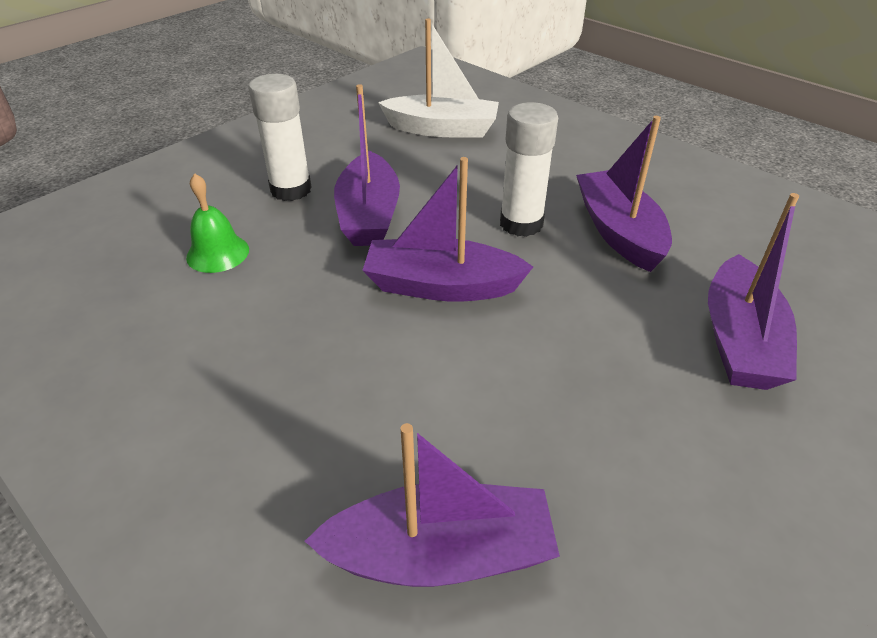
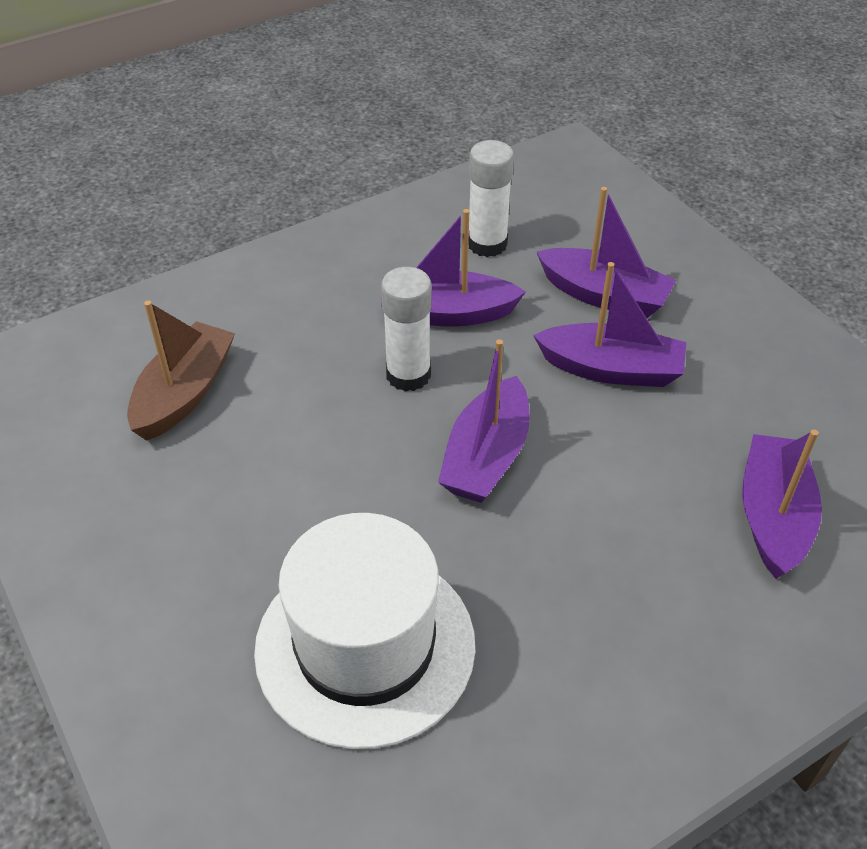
camera: 75 degrees left, 5 degrees up
green bell [186,173,249,273] -> white hat [254,513,475,749]
white glue stick [248,74,312,201] -> white glue stick moved to [468,140,514,257]
purple boat [334,84,400,246] -> purple boat moved to [533,262,686,387]
white boat [378,18,499,138] -> brown boat [127,301,235,441]

